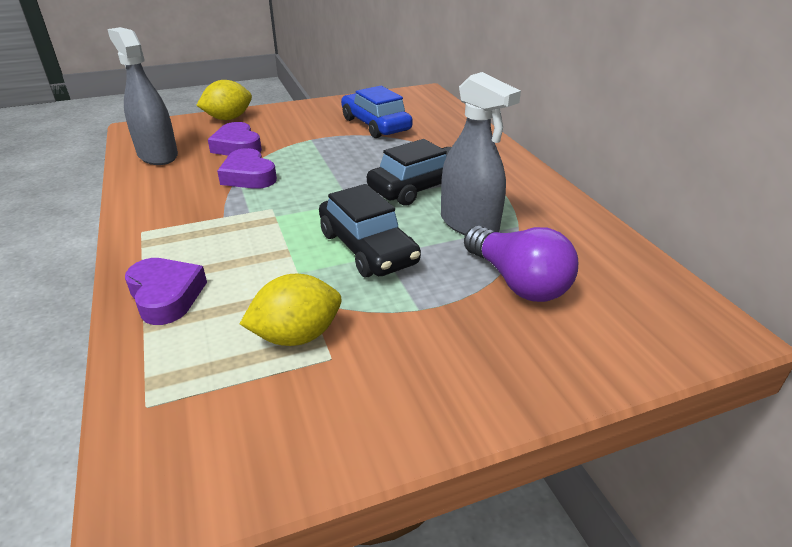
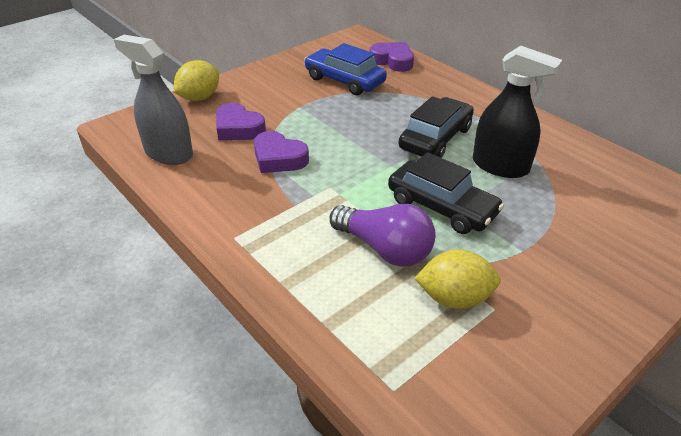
camera: 20 degrees left, 5 degrees up
purple heart [125,258,207,325] -> purple heart moved to [370,42,414,72]
yellow lemon [240,274,342,346] -> yellow lemon turned 45 degrees clockwise [414,249,501,309]
grey spray bottle [441,72,521,235] -> black spray bottle [473,46,562,178]
purple light bulb [464,226,578,302] -> purple light bulb moved to [330,204,436,267]

